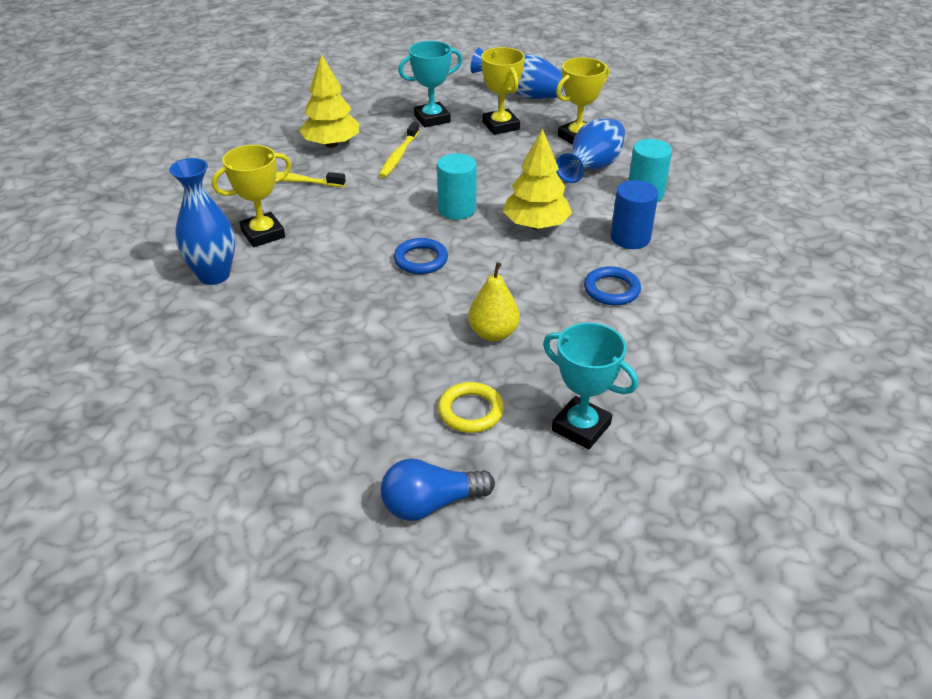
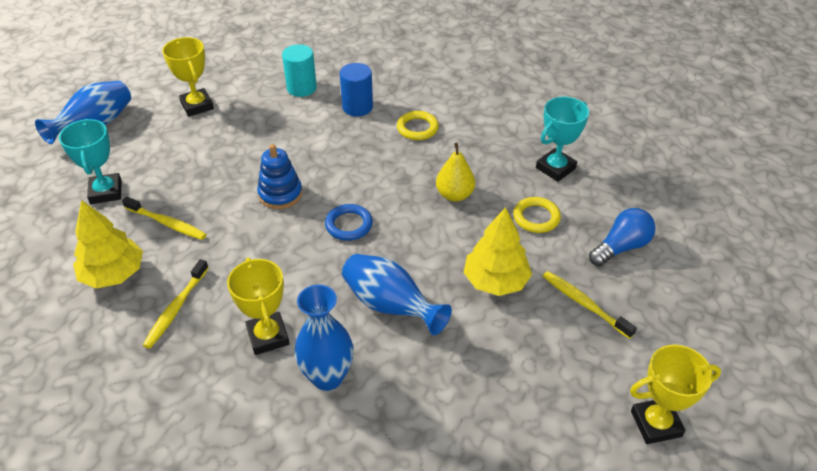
camera: 80 degrees left, 5 degrees up
blue light bulb [381,459,495,521] -> blue light bulb turned 120 degrees counterclockwise [589,208,656,266]
turquoise cylinder [437,153,477,220] -> blue stacking toy [257,144,302,209]
yellow trophy [481,47,525,135] -> yellow trophy moved to [630,344,721,444]
yellow tree [503,128,572,229] -> yellow tree moved to [463,207,532,296]
blue vase [556,119,625,183] -> blue vase moved to [342,254,452,335]
blue ring [584,266,641,306] -> yellow ring [397,111,439,140]
none -> yellow toothbrush [543,271,637,339]

